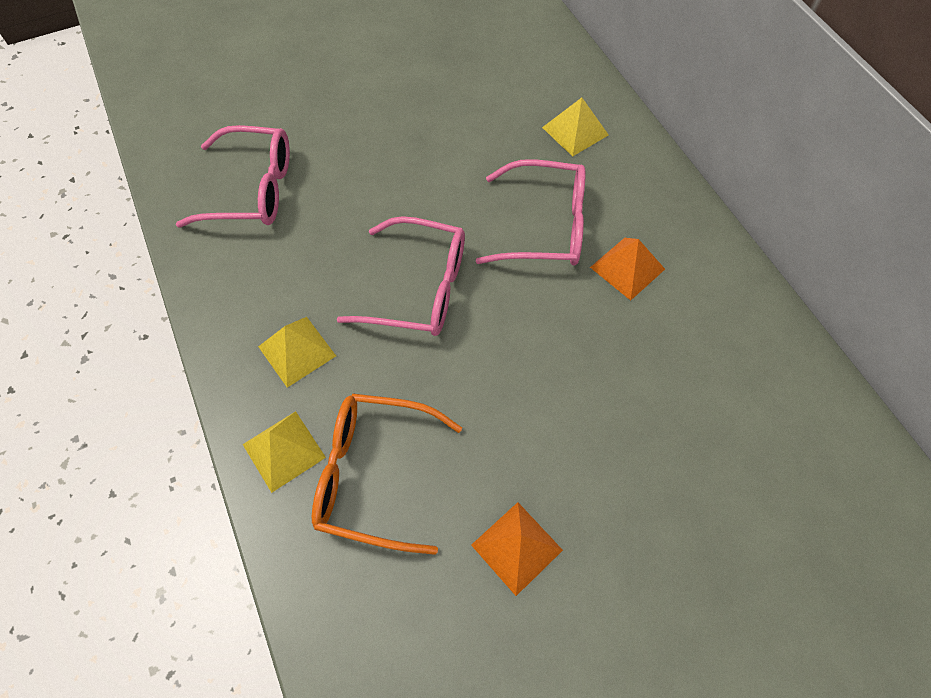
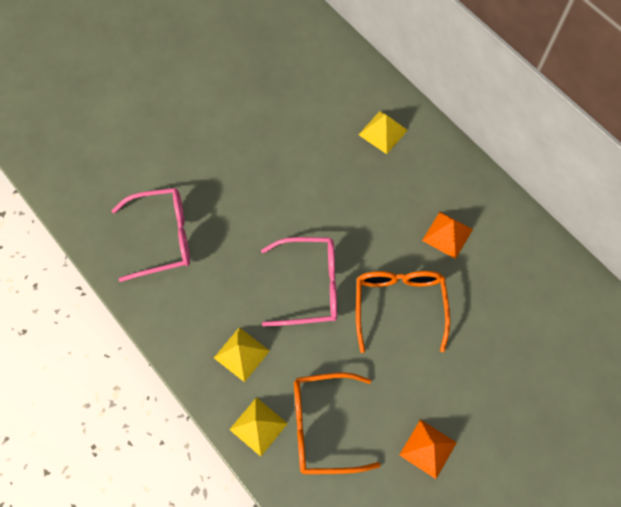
camera: 15 degrees left, 5 degrees up
pink glasses [476,159,586,266] -> none
none -> orange glasses [356,271,450,353]

